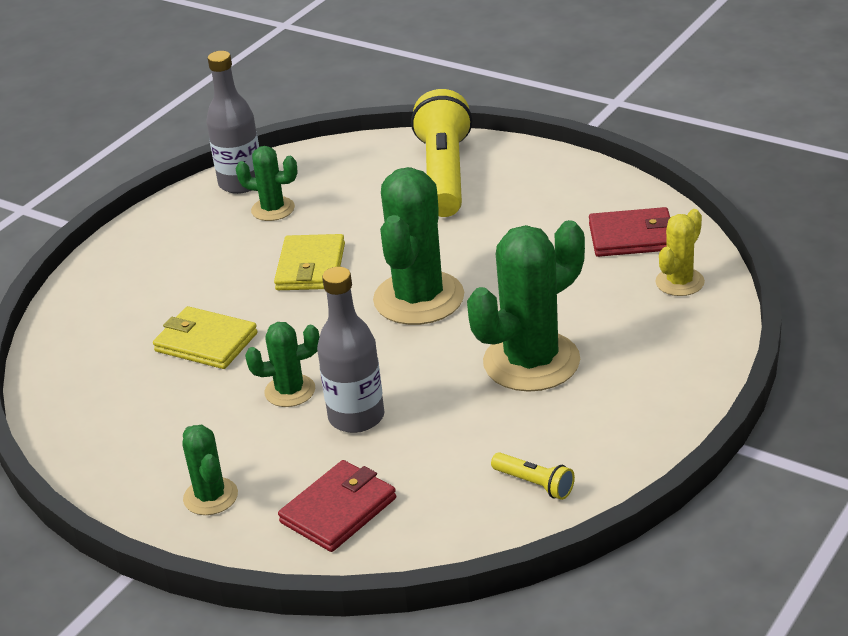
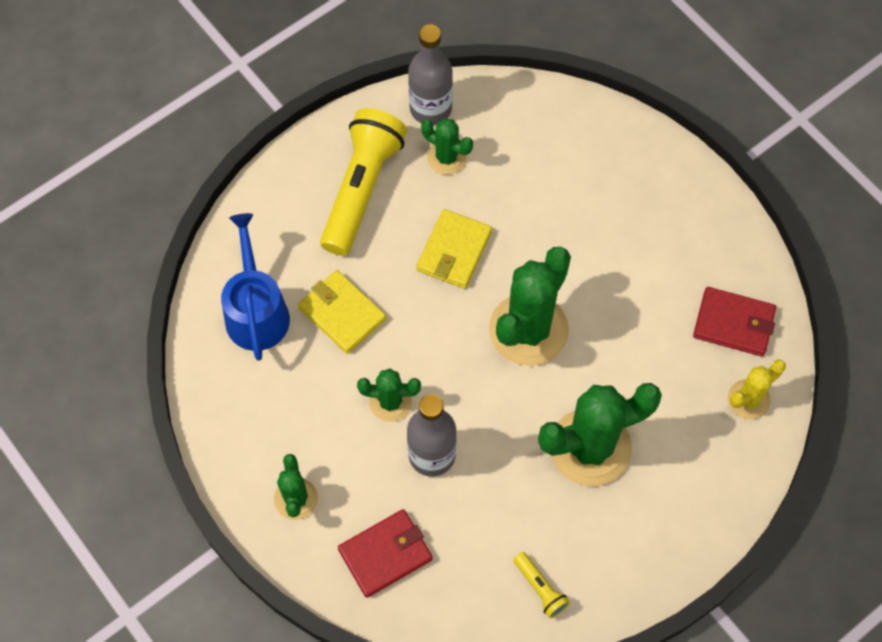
camera: 15 degrees right, 30 degrees up
yellow flashlight [411,89,473,217] -> yellow flashlight moved to [320,108,407,256]
none -> blue watering can [221,213,290,361]

